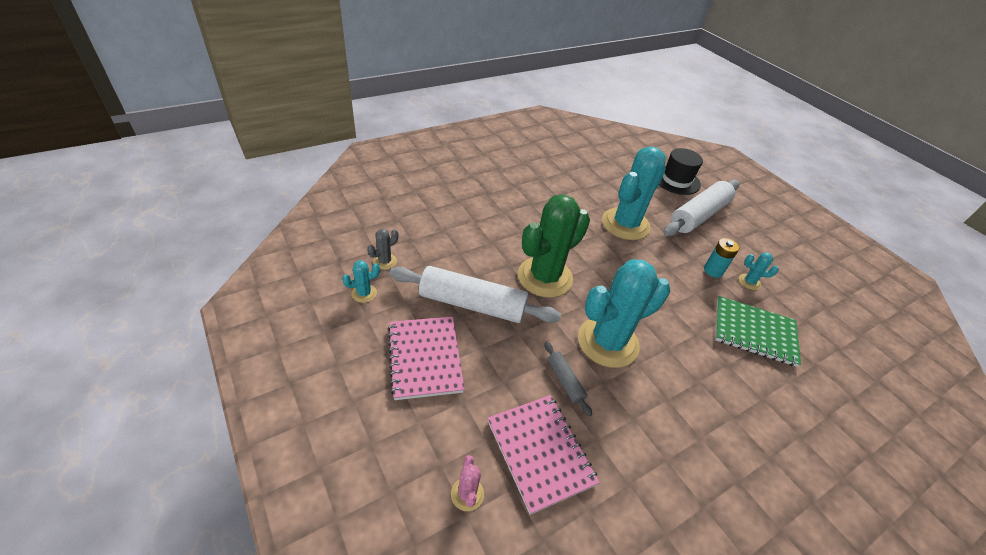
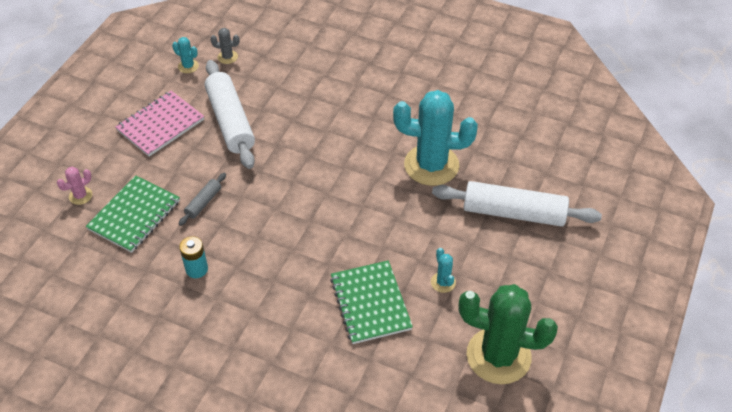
camera: 60 degrees right, 5 degrees up
pink notebook [487,395,600,515] -> green notebook [86,175,180,253]
green cactus [518,194,590,298] -> green cactus moved to [458,284,558,384]
turquoise cactus [578,259,670,368] -> none
black hat [659,148,703,195] -> none
turquoise battery [704,238,739,278] -> turquoise battery moved to [179,236,208,278]

